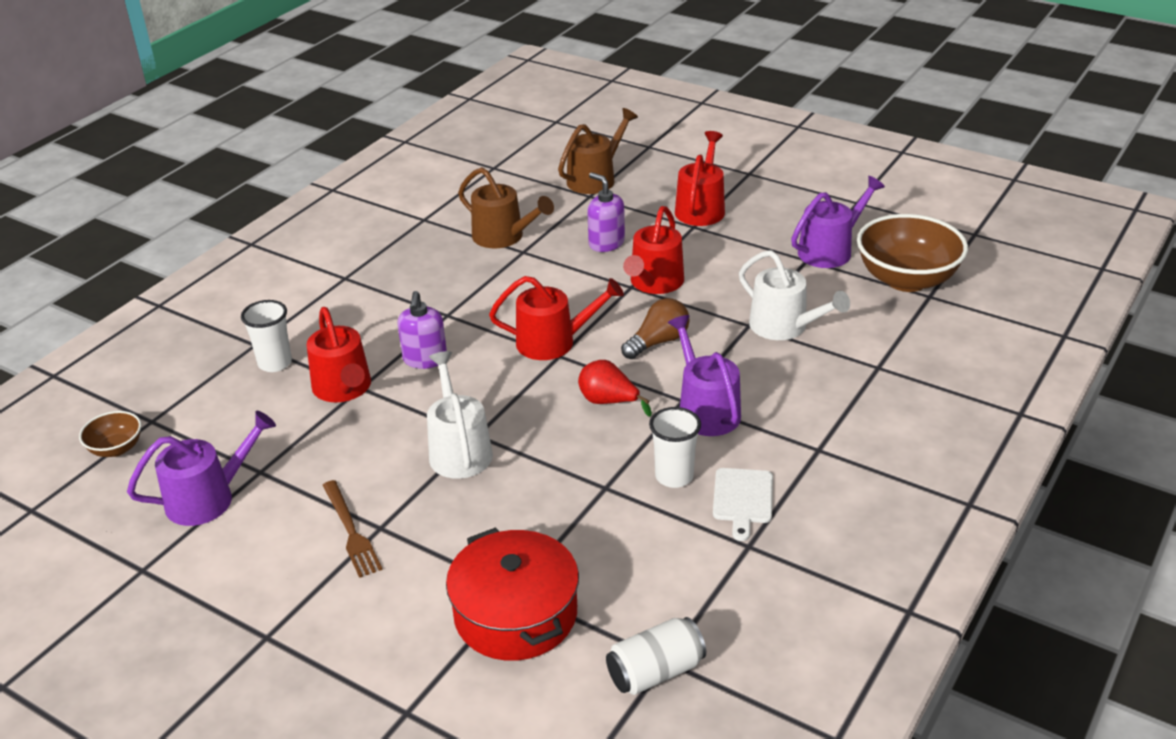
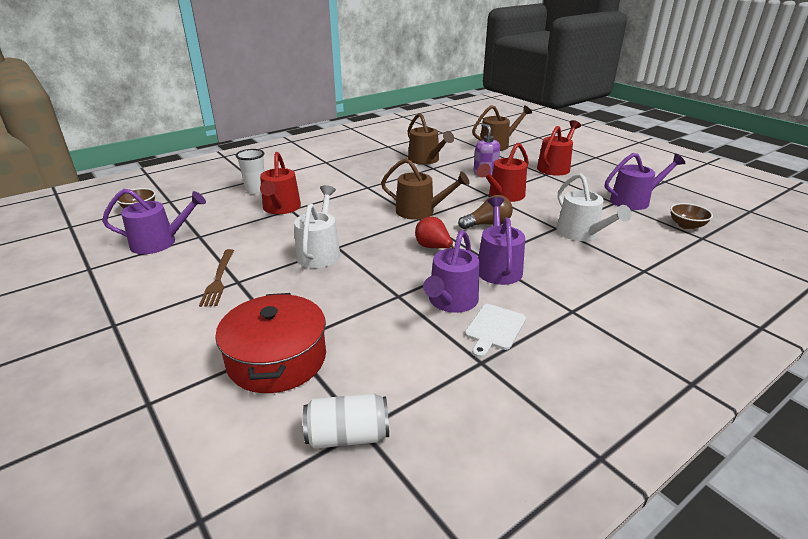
camera: 20 degrees right, 5 degrees down
purple soap dispenser [398,291,447,369] -> none
red watering can [489,276,624,360] -> brown watering can [381,158,470,220]
white cup [649,407,701,488] -> purple watering can [423,230,479,313]
brown bowl [857,214,968,292] -> brown bowl [670,203,713,230], size x0.49

